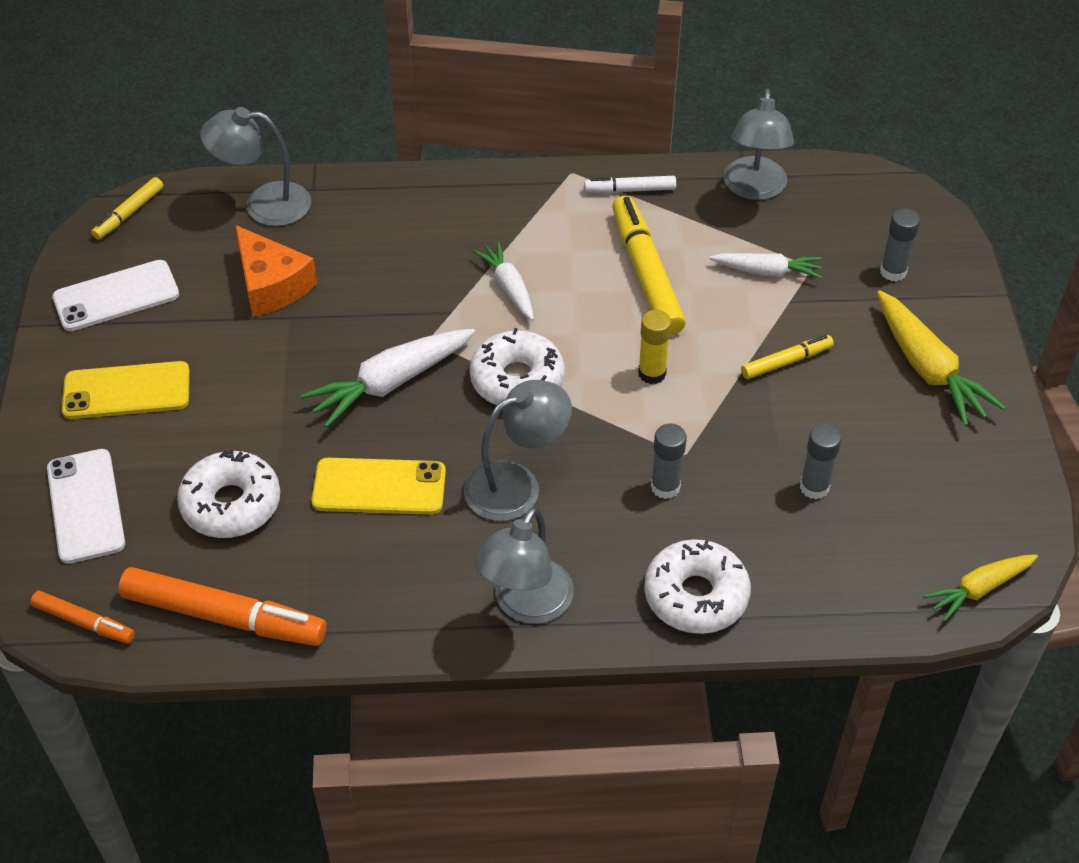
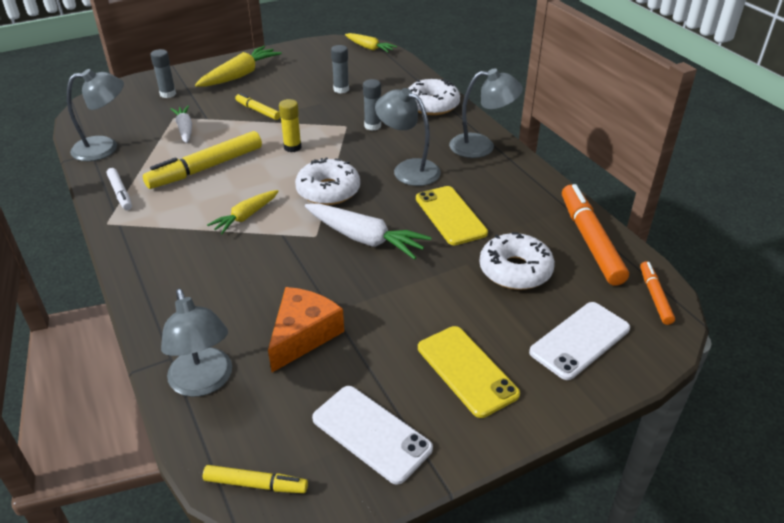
camera: 115 degrees left, 10 degrees down
white carrot [473,242,534,321] -> yellow carrot [207,190,279,234]

